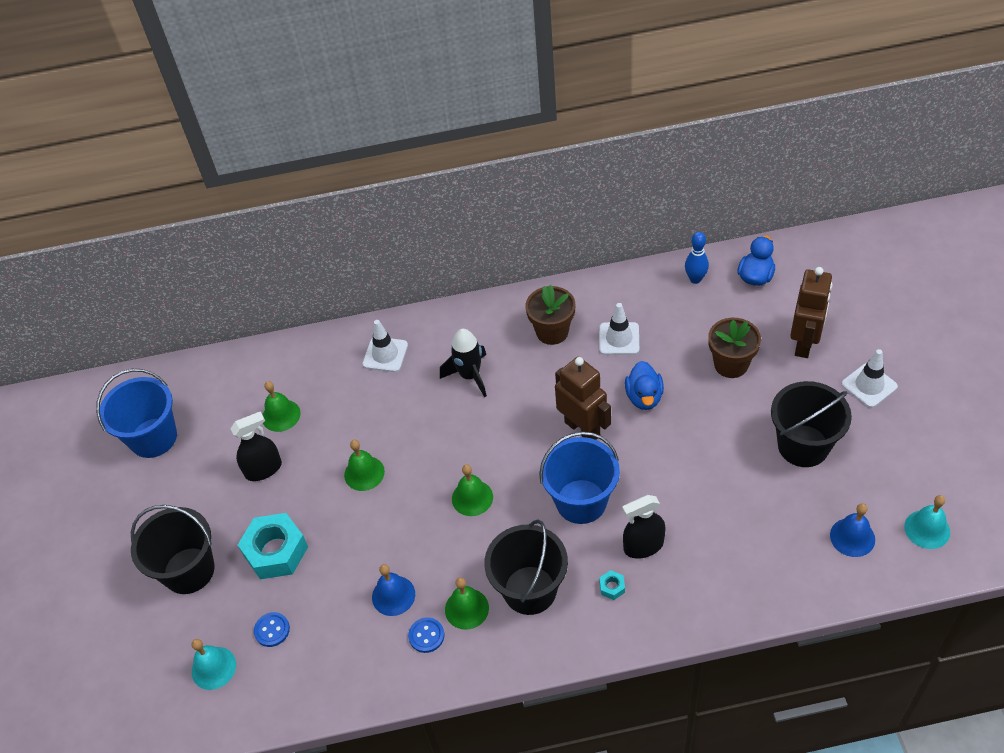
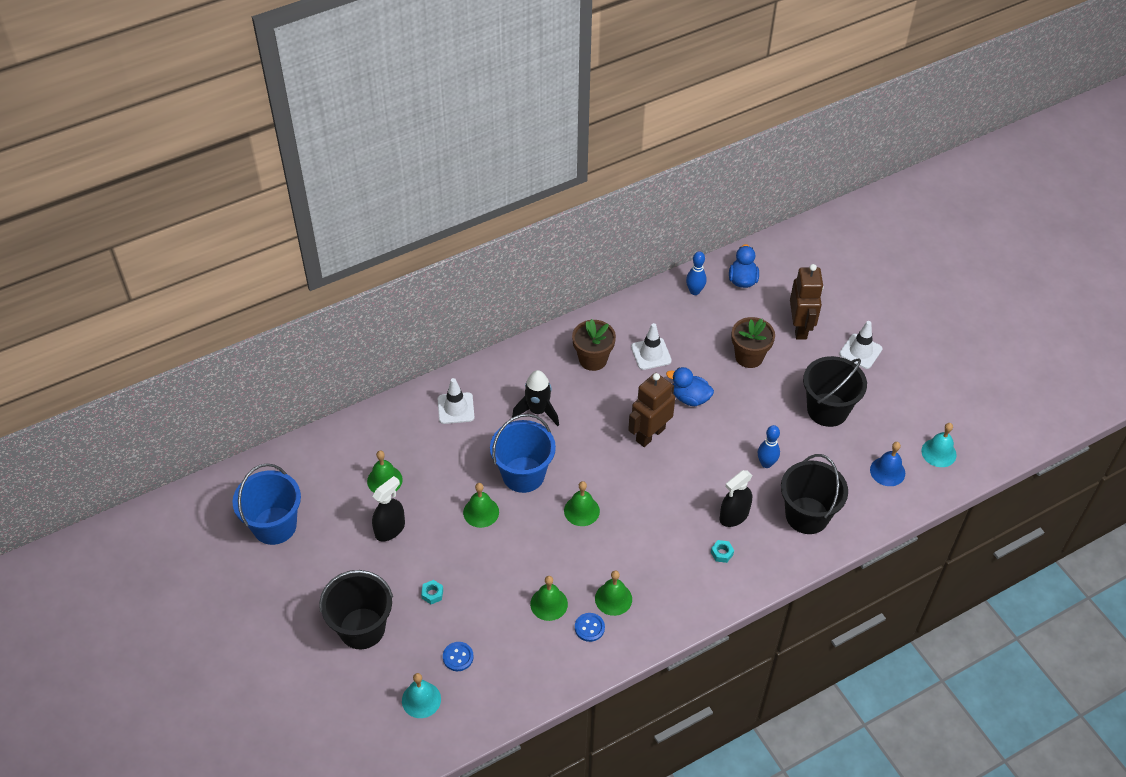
camera: 25 degrees left, 0 degrees up
turquoise nut [238,513,308,579] -> turquoise nut [421,580,443,604], size x0.41
blue bell [372,564,415,616] -> green bell [530,576,568,621]
black bucket [484,520,568,615] -> black bucket moved to [781,454,848,534]
blue bucket [539,432,620,524] -> blue bucket moved to [490,414,556,493]
brown robot [555,357,611,440] -> brown robot turned 75 degrees counterclockwise [628,373,675,447]
blue duck [625,361,664,410] -> blue duck turned 135 degrees clockwise [666,367,714,406]
none -> blue bowling pin [758,425,780,468]

